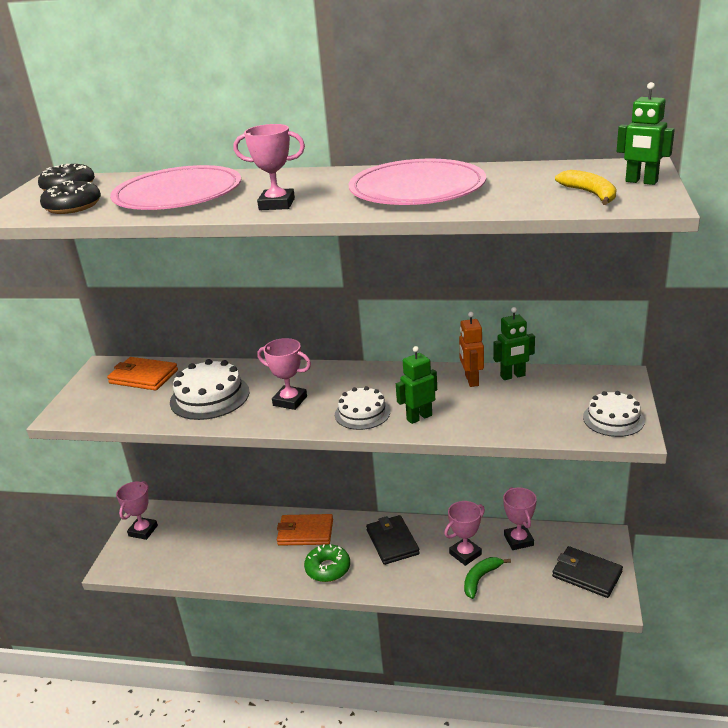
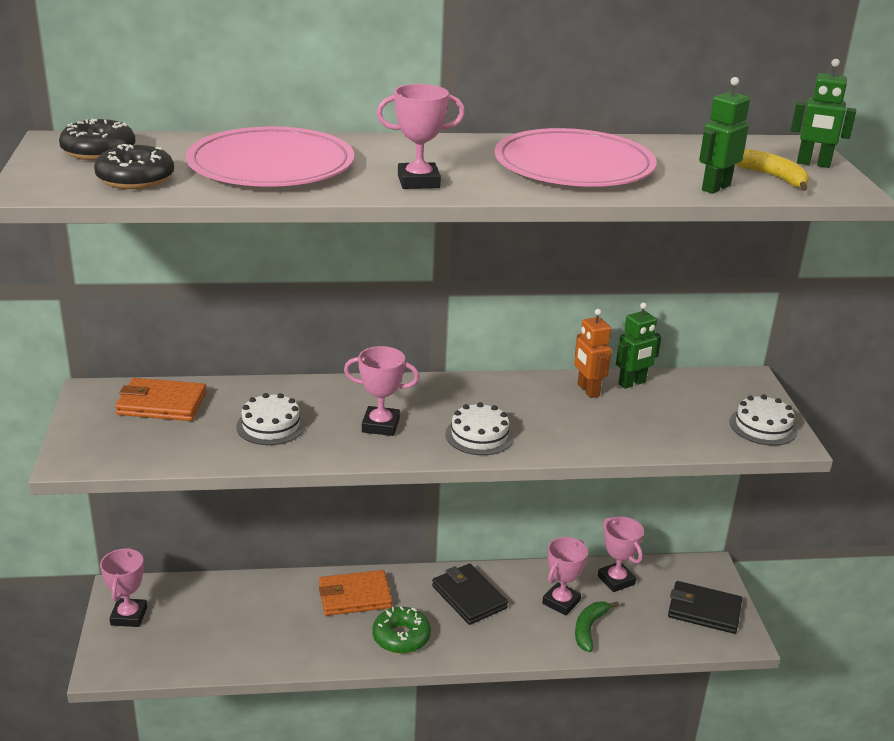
camera: 20 degrees left, 0 degrees up
white cake [170,359,250,420] -> white cake [236,393,306,445], size x0.66
green robot [396,346,437,424] -> green robot moved to [699,77,750,194]

